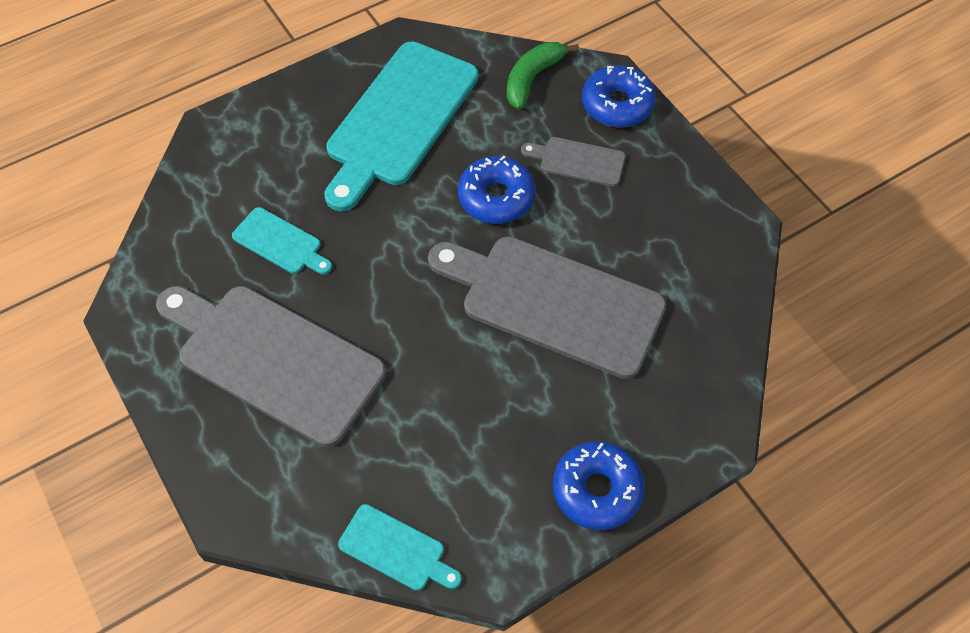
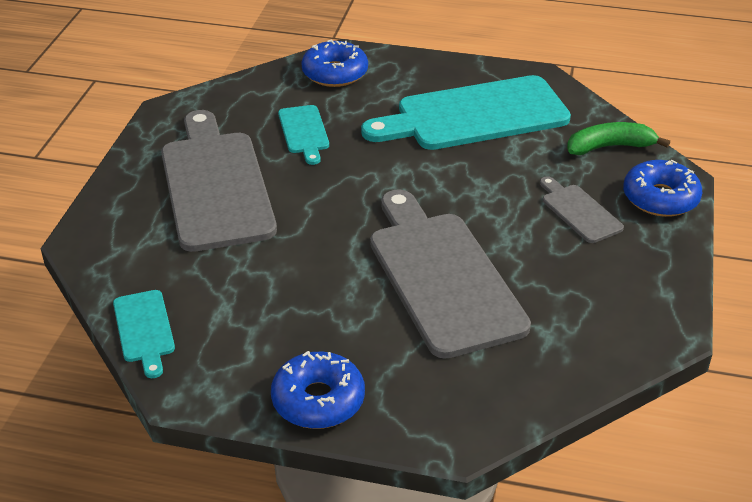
camera: 45 degrees right, 20 degrees down
blue donut [458,156,536,224] -> blue donut moved to [301,39,368,87]

